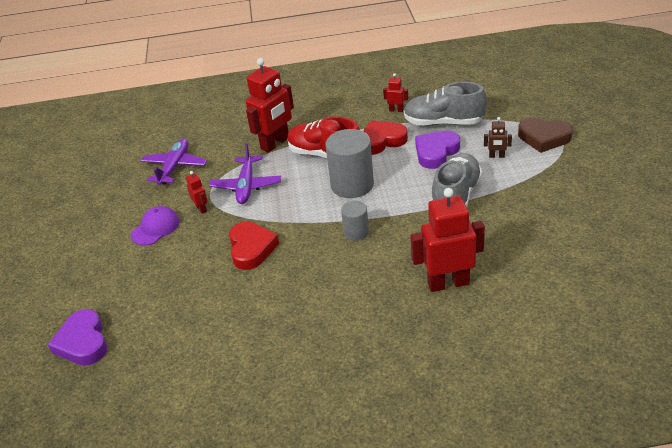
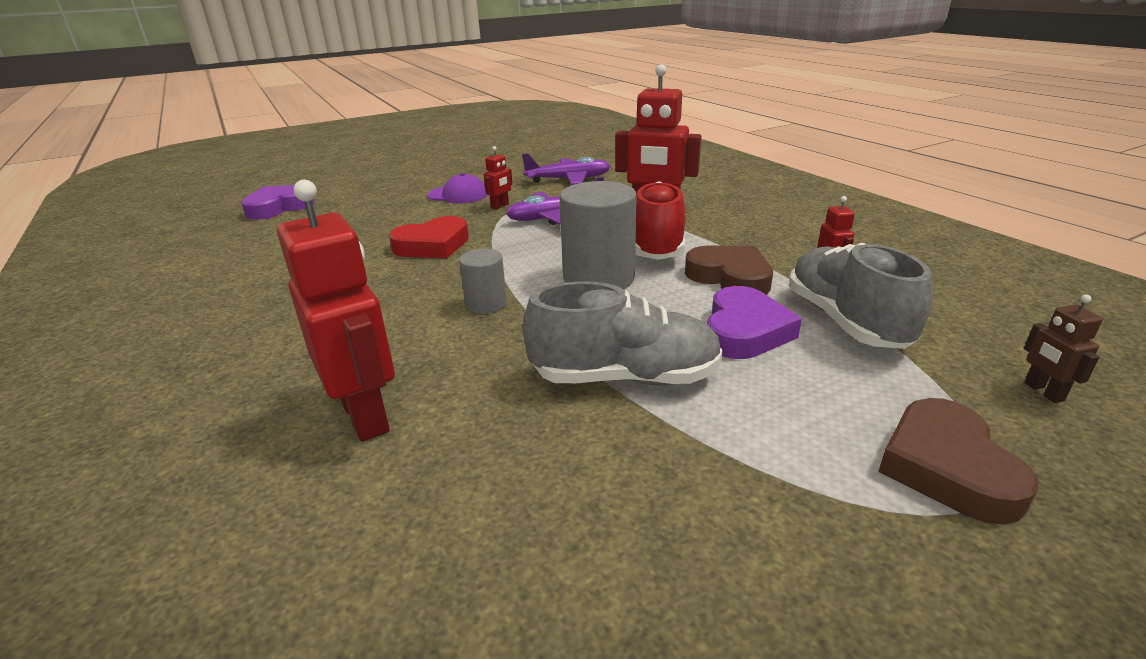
camera: 65 degrees right, 10 degrees down
red heart [363,120,408,155] -> brown heart [685,246,773,295]
purple heart [415,131,460,169] -> purple heart turned 90 degrees clockwise [707,286,802,359]
brown robot [484,117,512,158] -> brown robot moved to [1024,294,1103,403]

